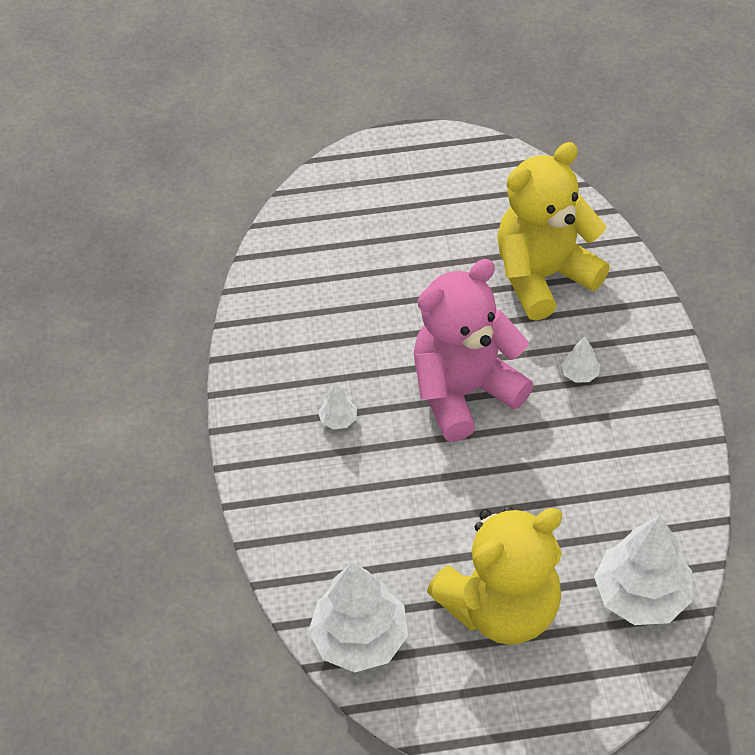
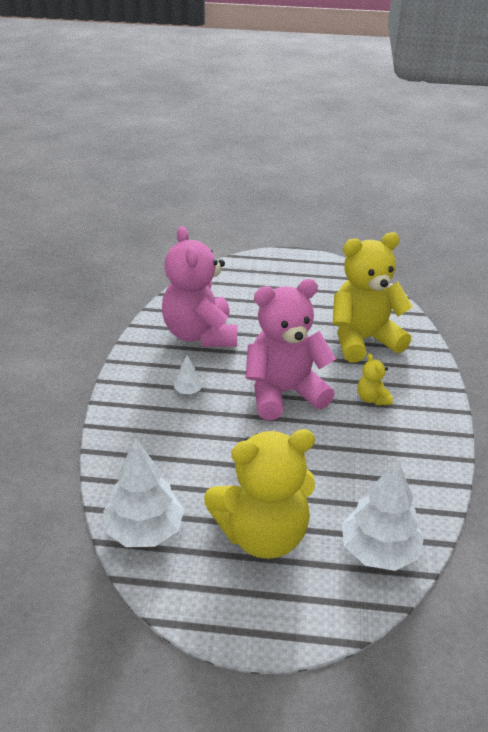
camera: 10 degrees right, 15 degrees down
white tree [561,337,600,383] -> yellow teddy bear [358,354,393,405]
none -> pink teddy bear [162,226,237,347]

